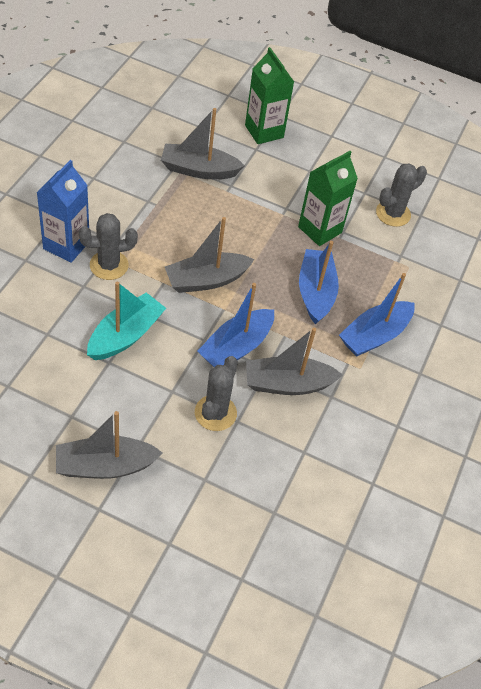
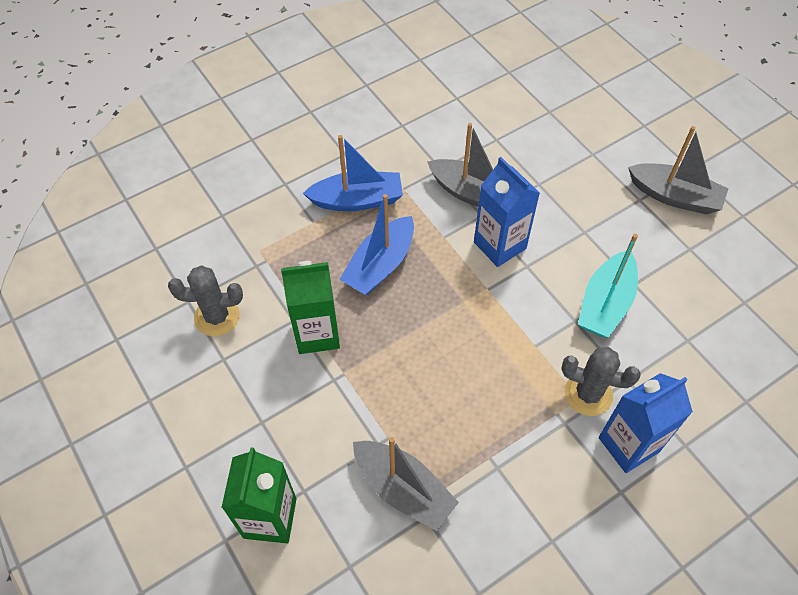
camera: 140 degrees left, 5 degrees up
turquoise boat [87,282,166,360] -> turquoise boat turned 45 degrees counterclockwise [578,234,638,338]
grey boat [165,217,254,293] -> none
grey cactus [195,356,238,431] -> none
blue boat [197,283,274,367] -> blue carton [474,157,540,267]

